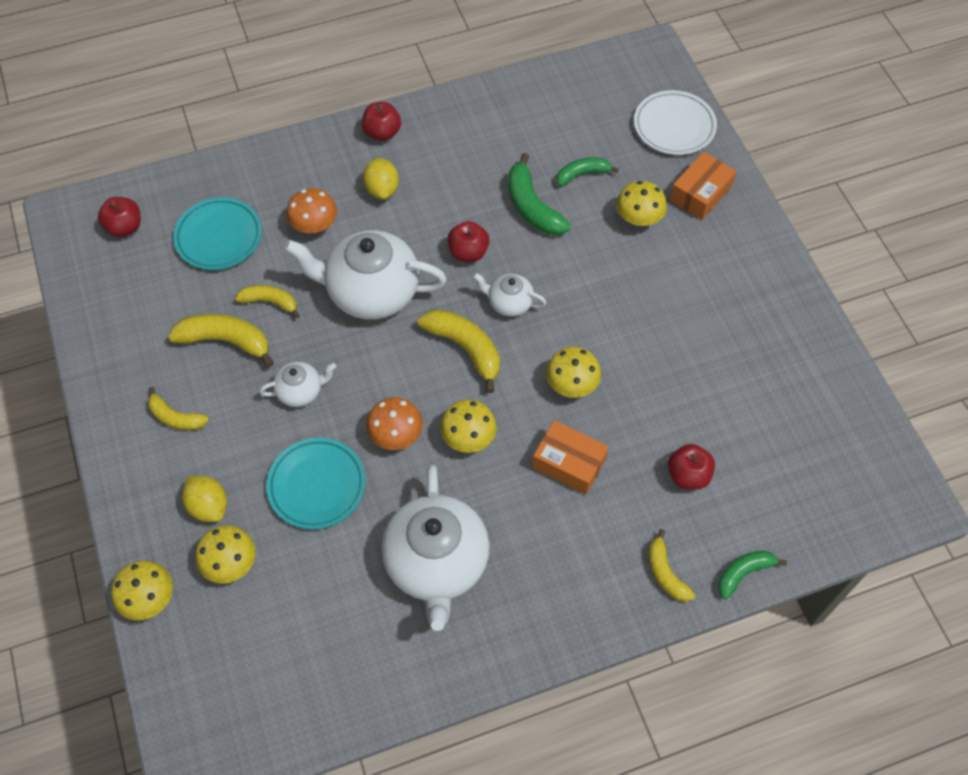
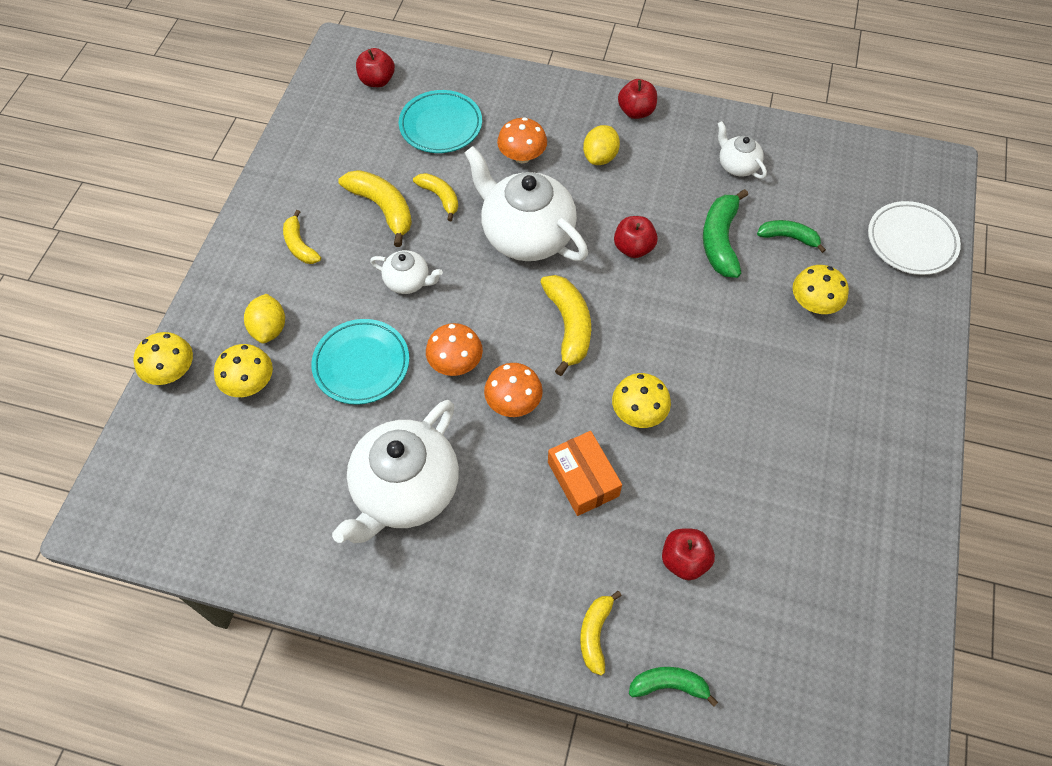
camera: 35 degrees right, 0 degrees up
yellow mushroom [440,400,497,453] -> orange mushroom [484,363,543,417]
white teapot [473,273,546,317] -> white teapot moved to [717,121,767,179]
orange box [670,152,737,220] -> none

